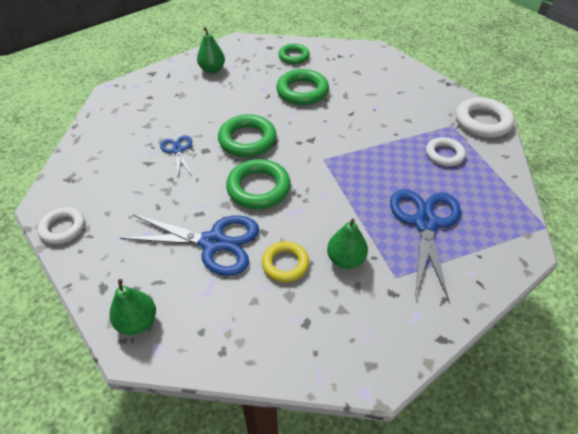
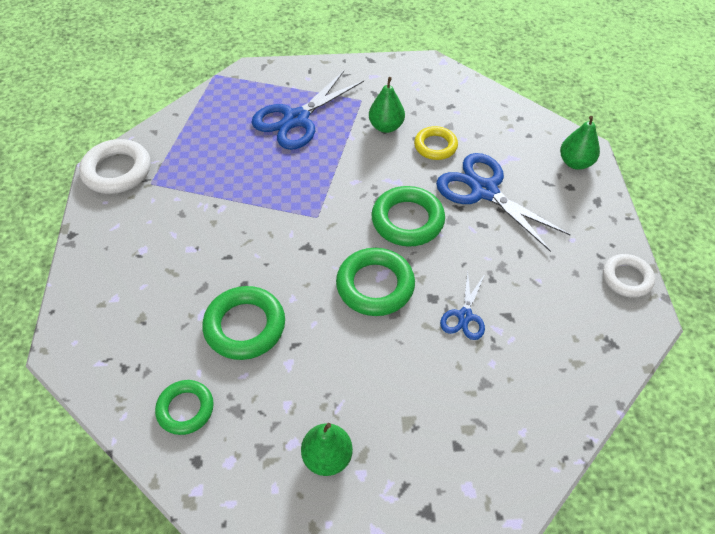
camera: 145 degrees left, 5 degrees up
white ring [426,137,466,166] -> none

